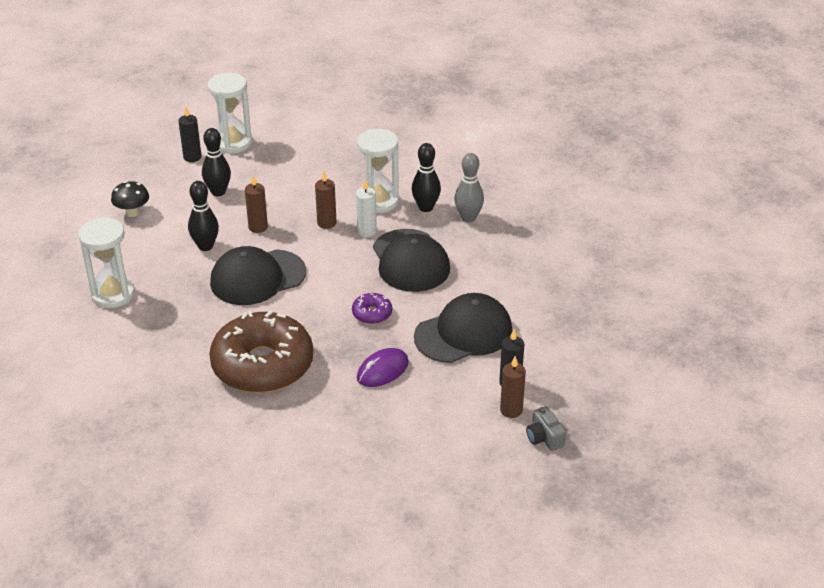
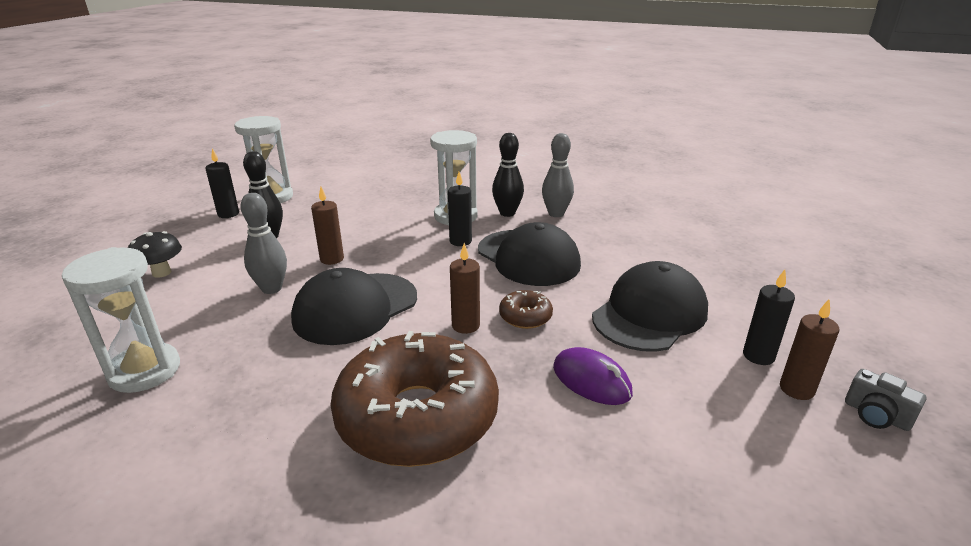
camera: 20 degrees left, 10 degrees down
black bowling pin [188,181,219,251] -> grey bowling pin [241,193,287,294]
brown candle [315,171,337,229] -> brown candle moved to [450,243,480,334]
purple donut [352,293,392,324] -> brown donut [499,290,553,329]
white candle [356,179,377,237] -> black candle [448,172,472,246]
purple mouse [357,348,409,387] -> purple mouse turned 75 degrees counterclockwise [553,347,633,405]

